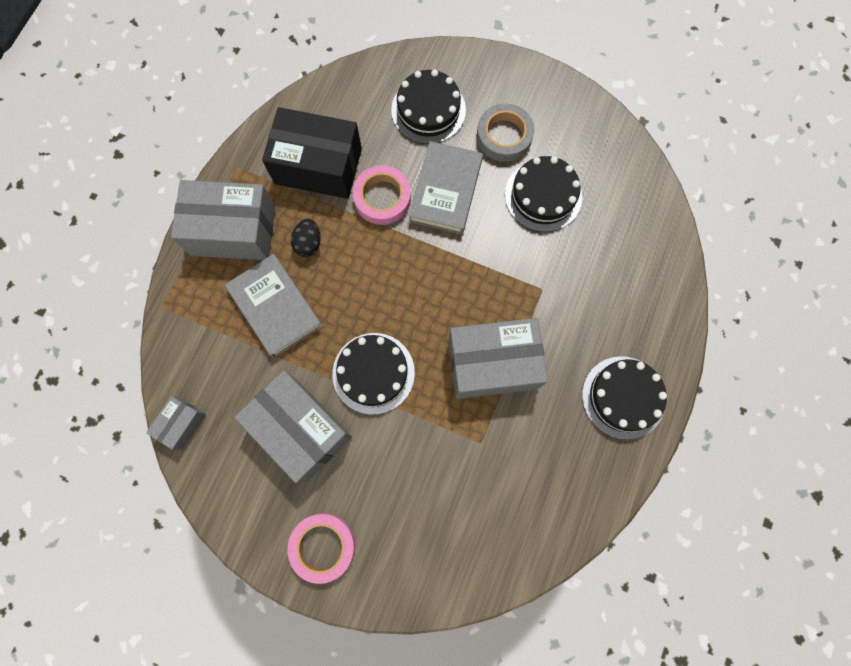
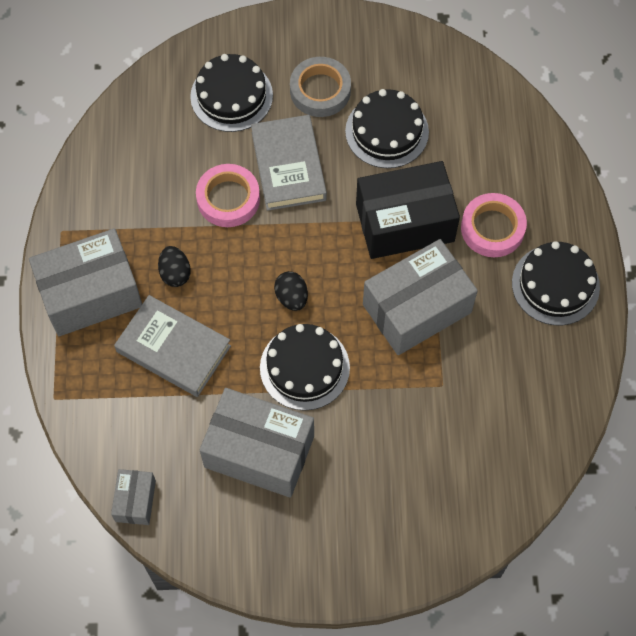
camera: 25 degrees left, 10 degrees down
black box [262,107,362,199] -> black box moved to [356,161,460,259]
pink tape [287,513,356,584] -> pink tape moved to [461,193,527,257]
none -> black egg [274,271,308,311]

